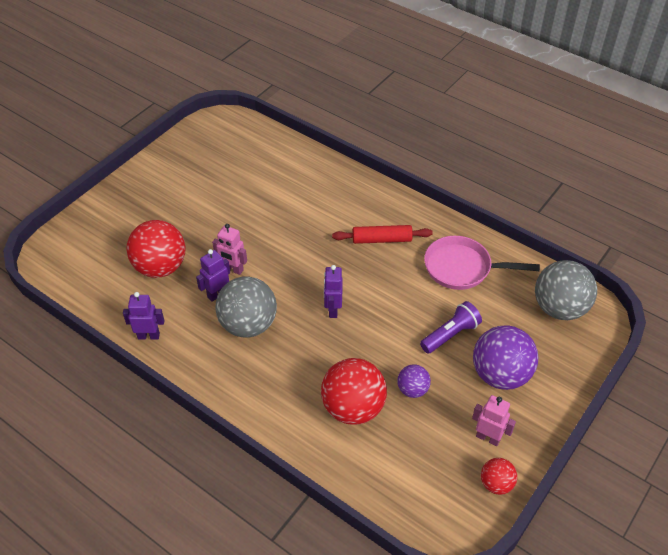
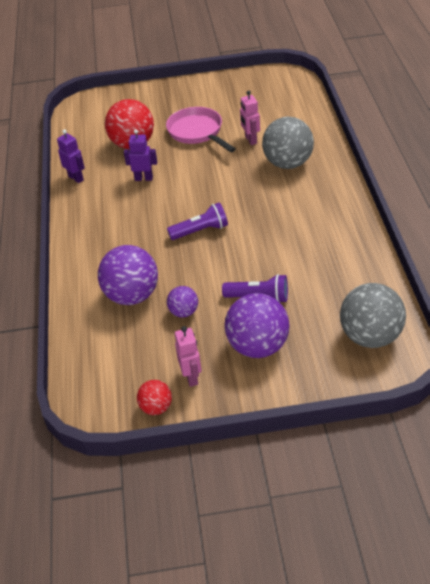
camera: 50 degrees right, 5 degrees down
pink robot [212,224,247,275] -> pink robot moved to [240,91,260,145]
grey ball [215,276,277,337] -> grey ball moved to [262,117,314,169]
red ball [321,358,387,425] -> purple ball [98,245,158,305]
purple robot [324,265,343,318] -> purple flashlight [167,203,228,240]
red rolling pin [332,225,433,244] -> none
pink pan [424,236,540,290] -> pink pan moved to [166,107,236,152]

